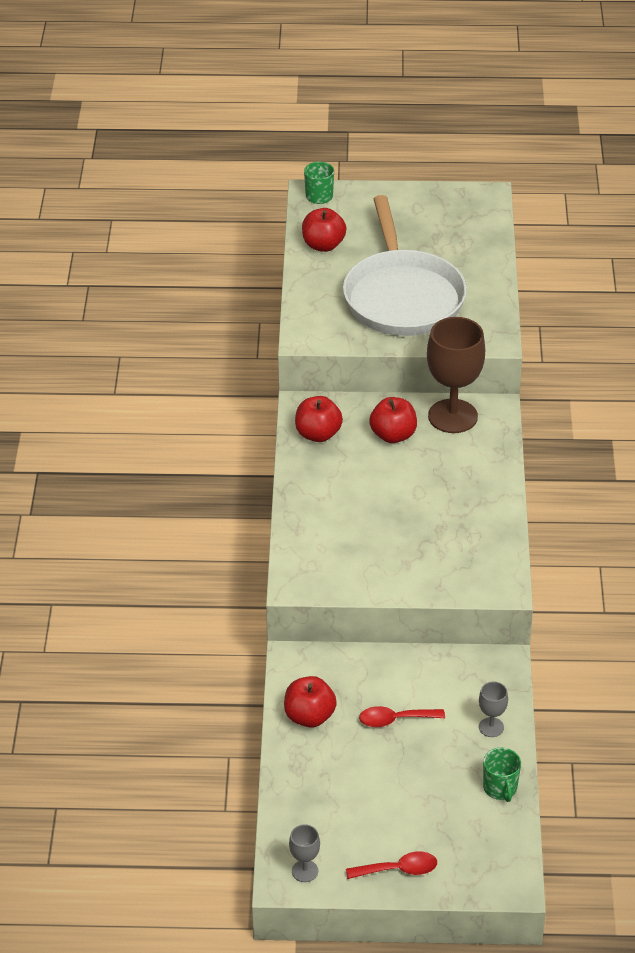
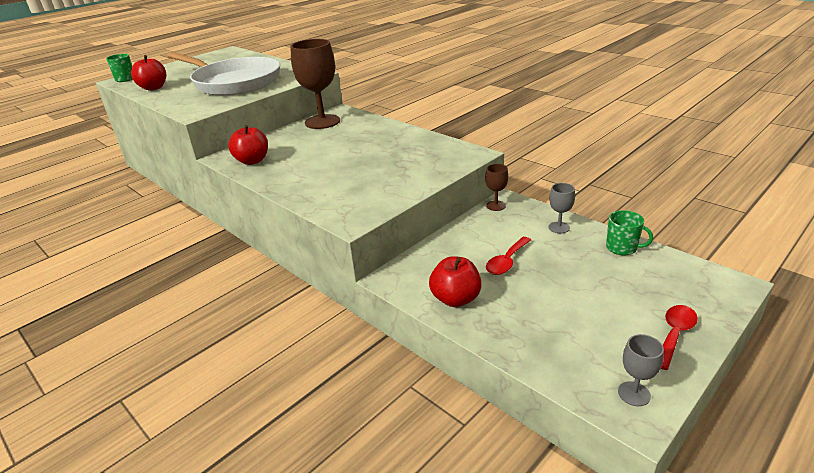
camera: 45 degrees left, 10 degrees down
red apple [369,397,417,443] -> none
none -> brown goblet [485,164,508,211]

